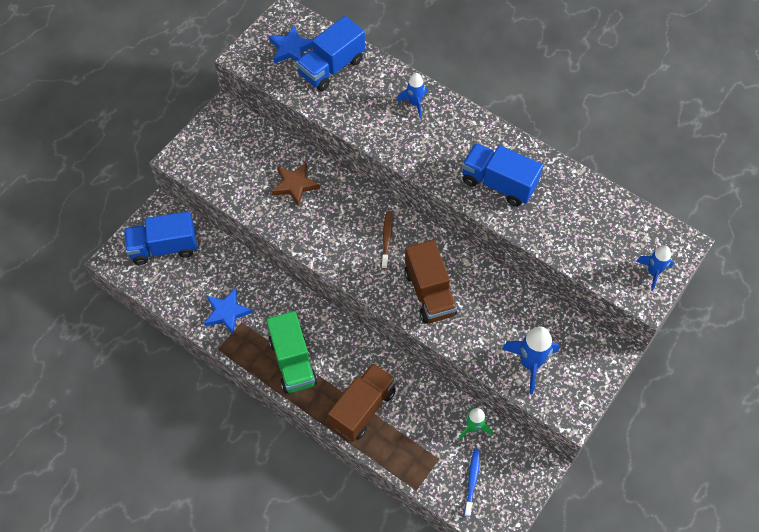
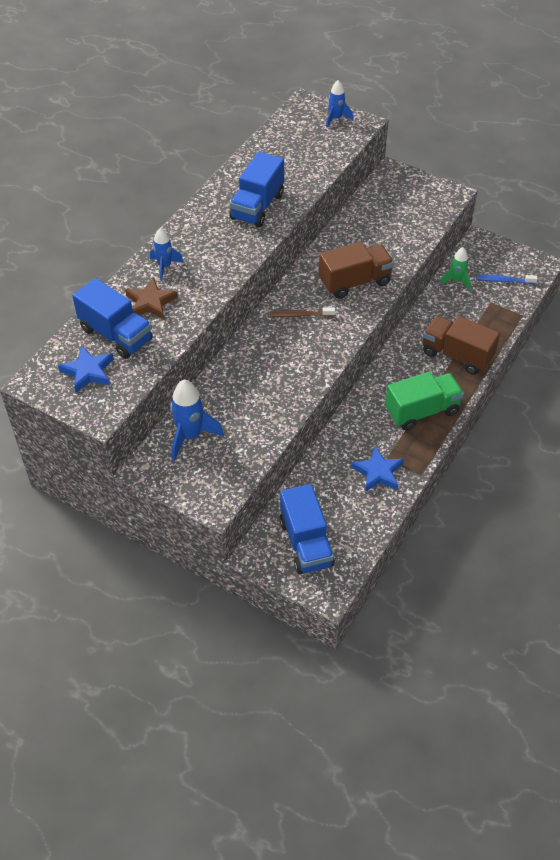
camera: 95 degrees left, 10 degrees down
brown star [272,162,320,207] -> brown star moved to [125,277,178,319]
blue rocket [502,327,559,395] -> blue rocket moved to [170,380,224,461]

